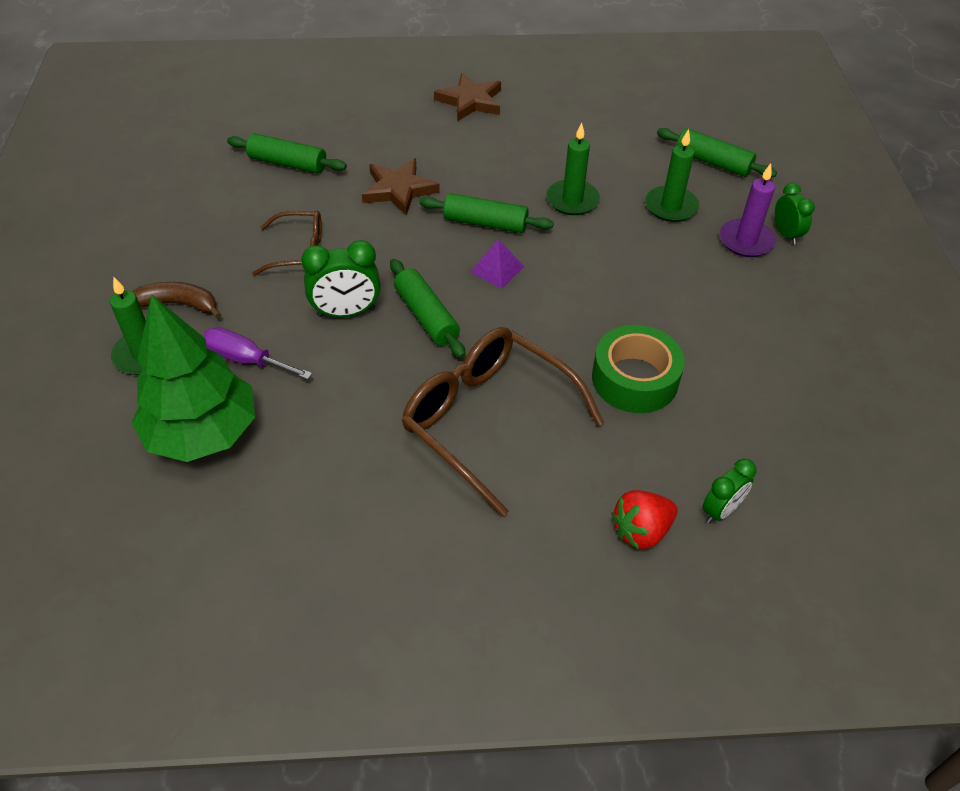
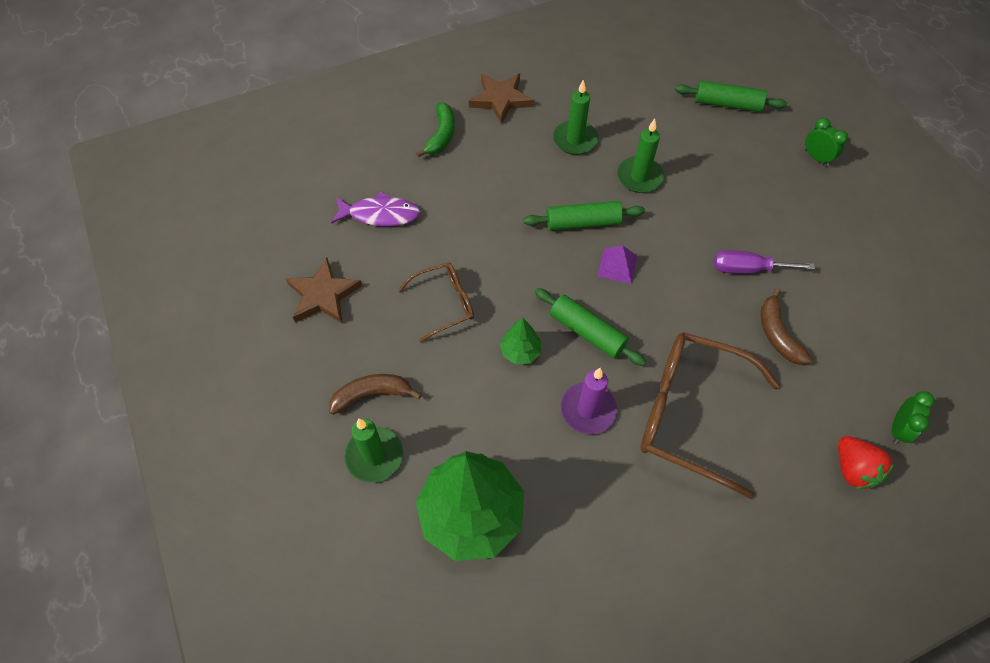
camera: 20 degrees left, 10 degrees up
purple screwdriver [203,327,312,380] -> purple screwdriver moved to [714,250,815,274]
green rolling pin [227,133,347,174] -> purple fish [331,191,420,226]
green clock [301,240,381,317] -> green tree [500,318,541,364]
brown star [362,158,440,216] -> brown star moved to [285,257,362,324]
green tape [592,325,685,413] -> brown banana [761,288,812,365]
red strawberry [611,490,678,550] -> red strawberry turned 60 degrees counterclockwise [838,436,894,489]
green candle [645,129,699,222] -> green candle moved to [553,80,598,155]
purple candle [719,164,776,257] -> purple candle moved to [560,368,617,434]
none -> green banana [416,103,455,158]

